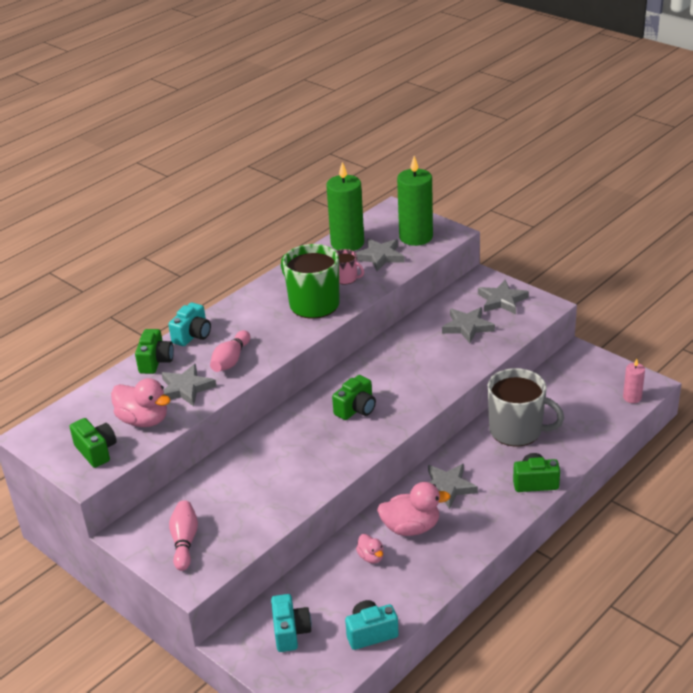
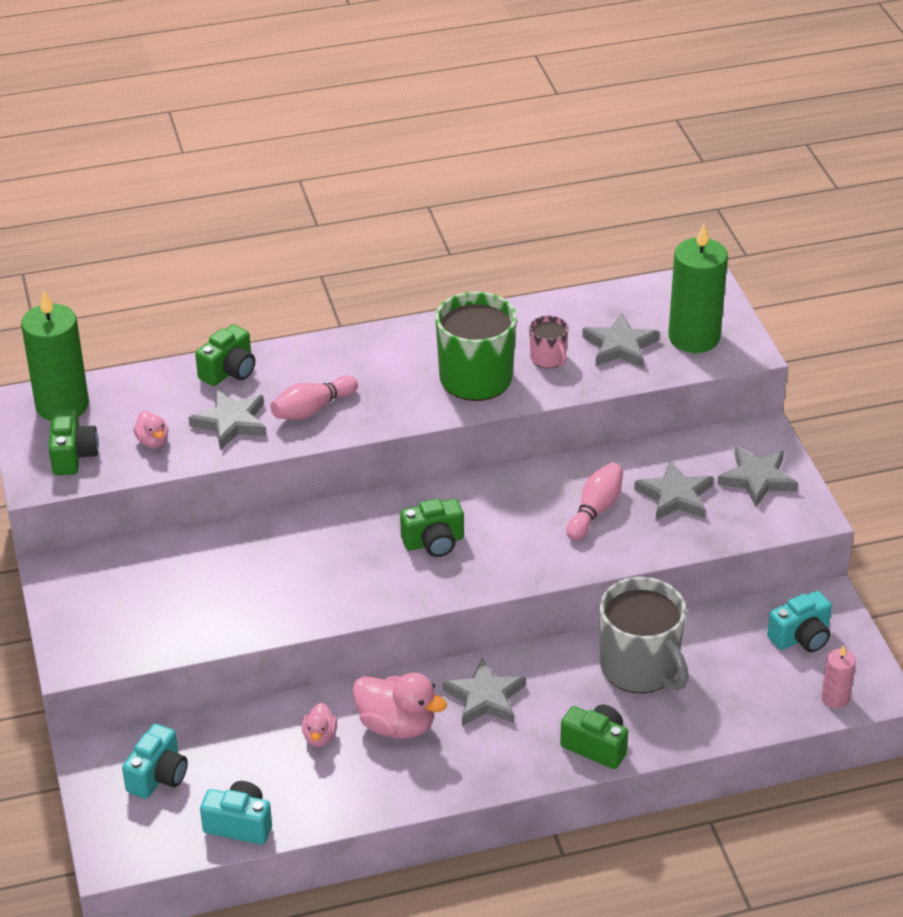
camera: 30 degrees right, 5 degrees up
pink duck [111,378,171,427] -> pink duck [133,411,169,448], size x0.54
turquoise camera [168,302,211,346] -> turquoise camera moved to [767,591,832,652]
pink bowling pin [169,500,198,571] -> pink bowling pin moved to [566,462,623,540]
green candle [326,162,364,251] -> green candle moved to [21,291,89,421]

